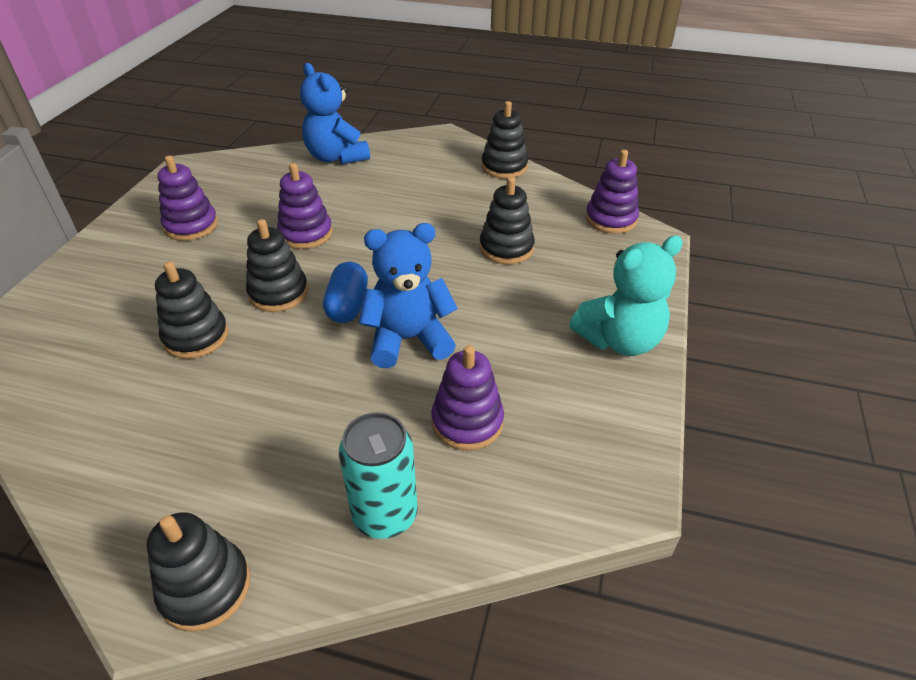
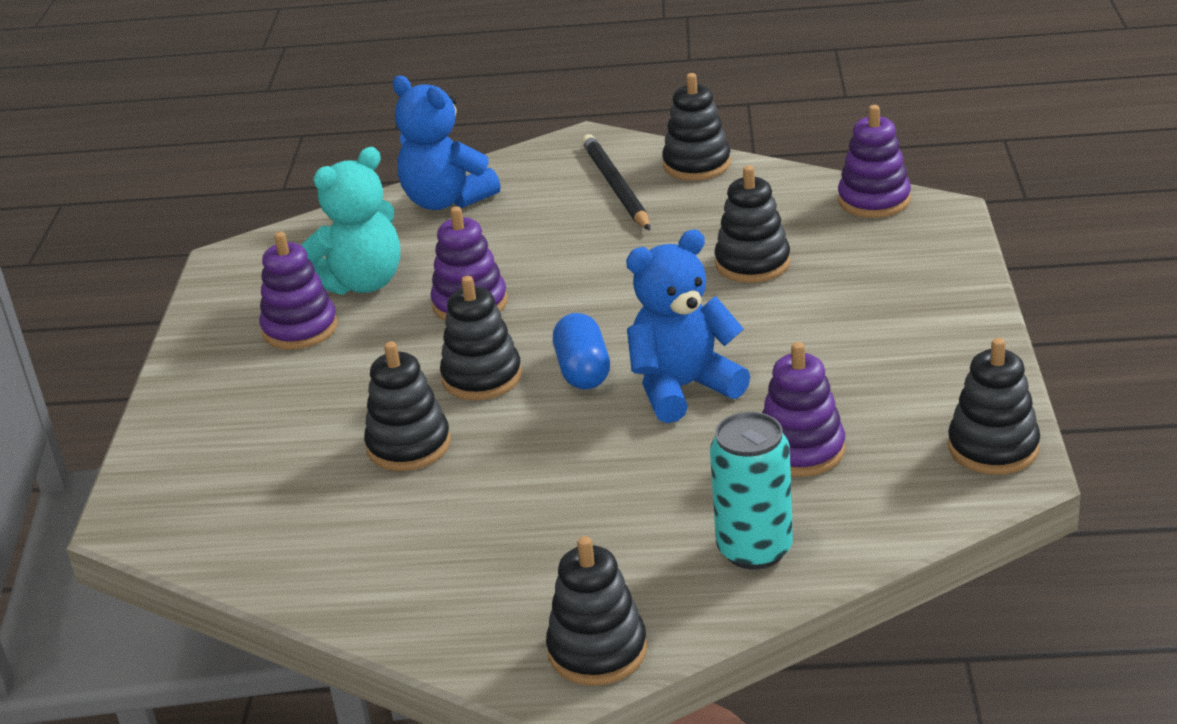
camera: 10 degrees left, 10 degrees down
turquoise teddy bear [569,235,683,356] -> turquoise teddy bear moved to [301,147,400,295]
none -> black pencil [582,134,650,230]
none -> black stacking toy [948,338,1040,475]

